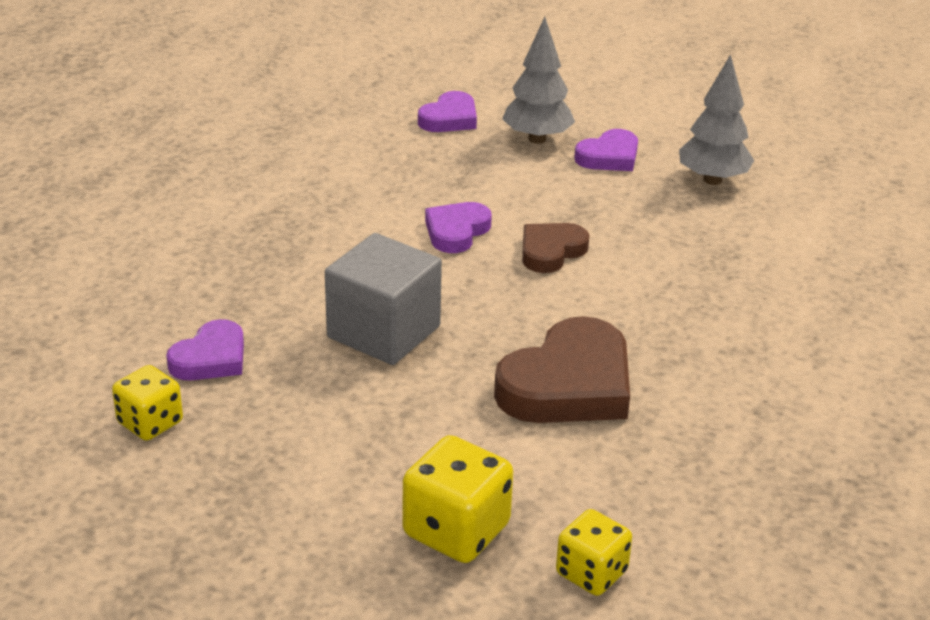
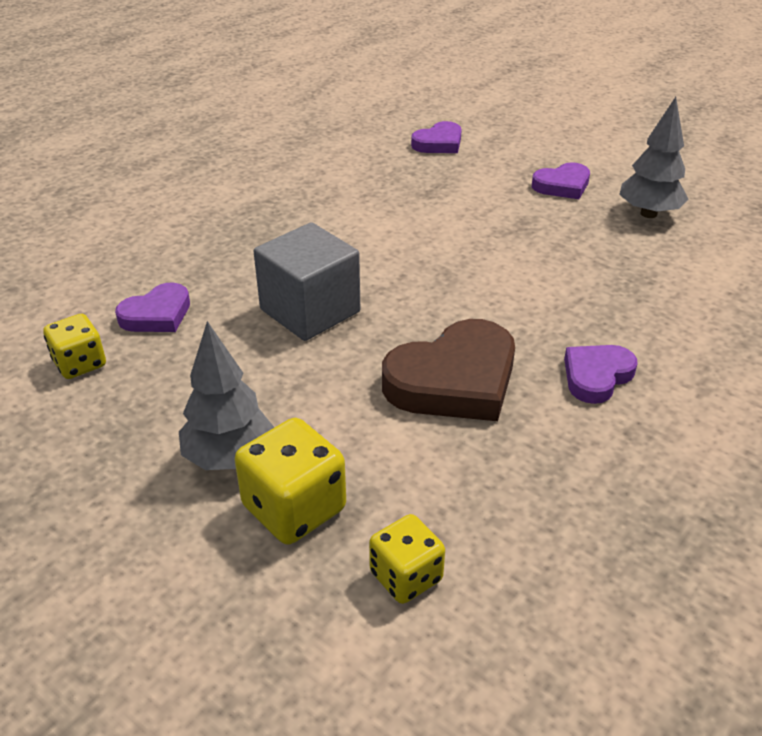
camera: 15 degrees right, 5 degrees up
purple heart [425,202,492,253] -> purple heart moved to [564,345,638,404]
grey tree [502,17,575,144] -> grey tree moved to [179,321,274,470]
brown heart [522,223,589,273] -> none

